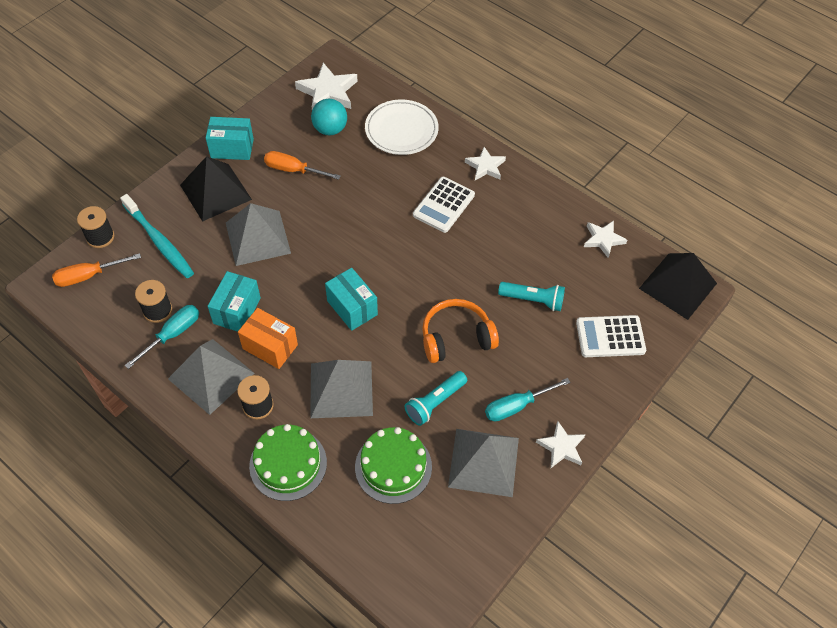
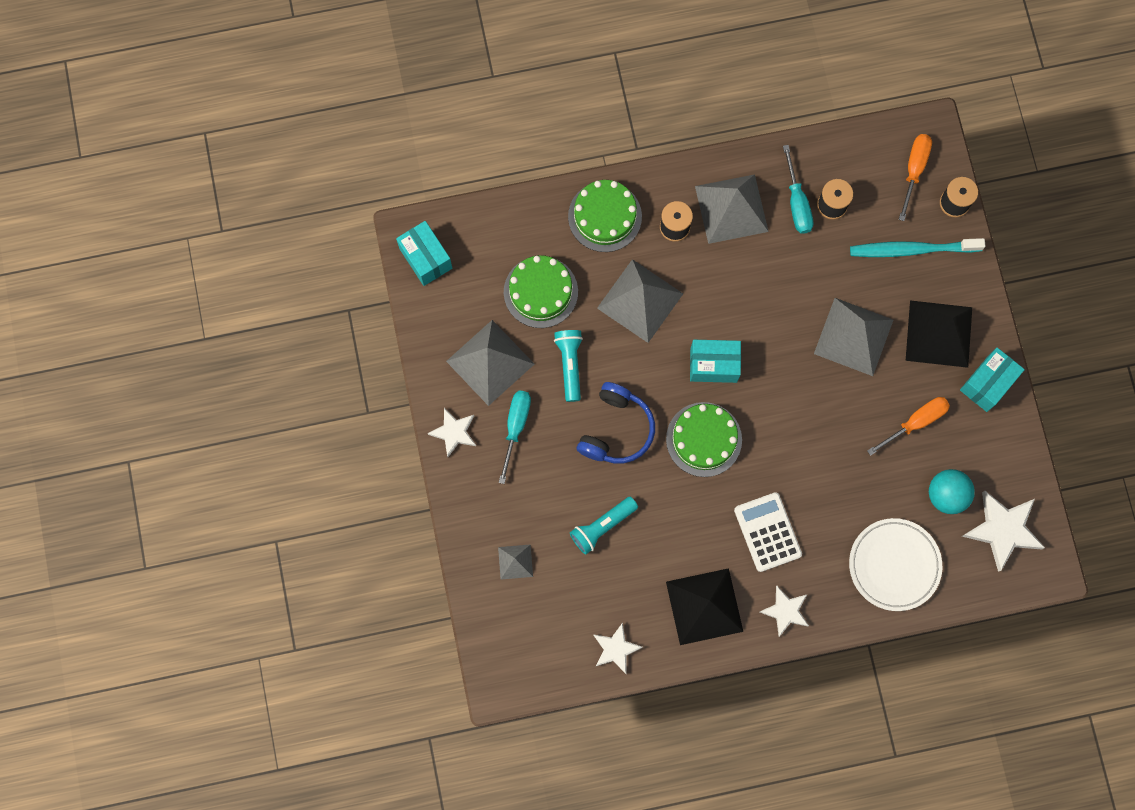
camera: 130 degrees right, 20 degrees up
turquoise box [208,271,261,332] -> turquoise box moved to [396,221,452,286]
orange box [238,308,298,369] -> none
orange headphones [422,299,499,363] -> blue headphones [577,382,655,464]
white calculator [576,315,646,357] -> grey pyramid [498,544,533,579]
black pyramid [639,253,717,320] -> black pyramid moved to [666,568,743,645]
none -> green cake [666,402,742,477]

